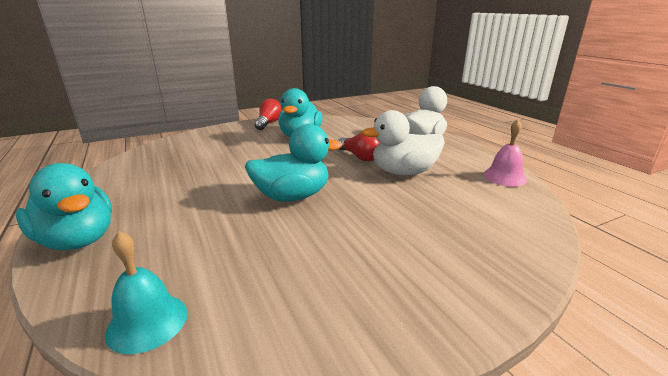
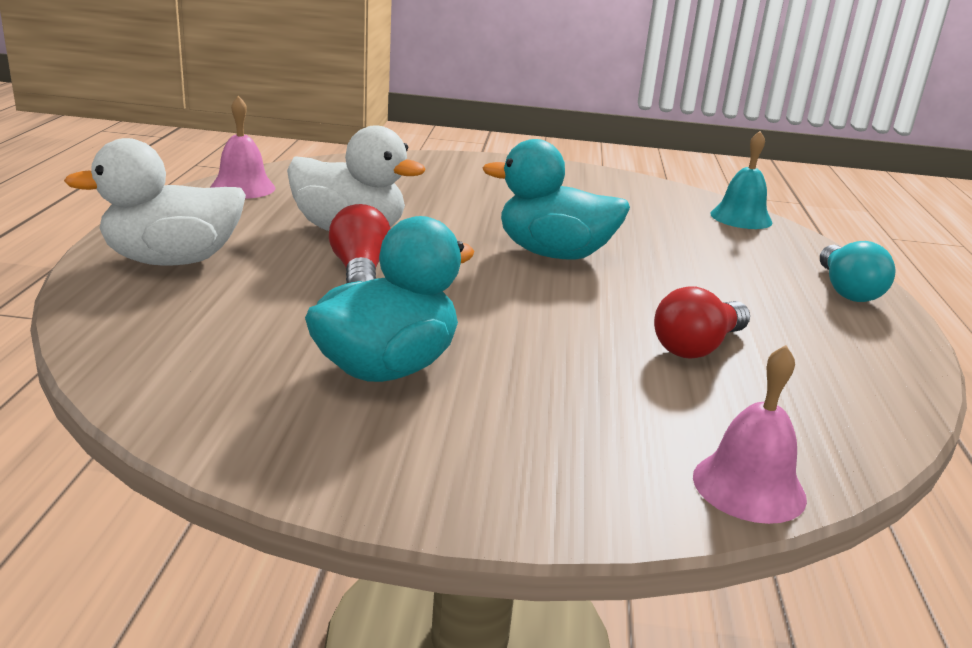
camera: 150 degrees left, 0 degrees up
turquoise duck [16,163,112,250] -> turquoise light bulb [820,241,896,302]
red light bulb [254,99,282,130] -> red light bulb moved to [654,286,750,359]
none -> pink bell [693,345,807,524]

